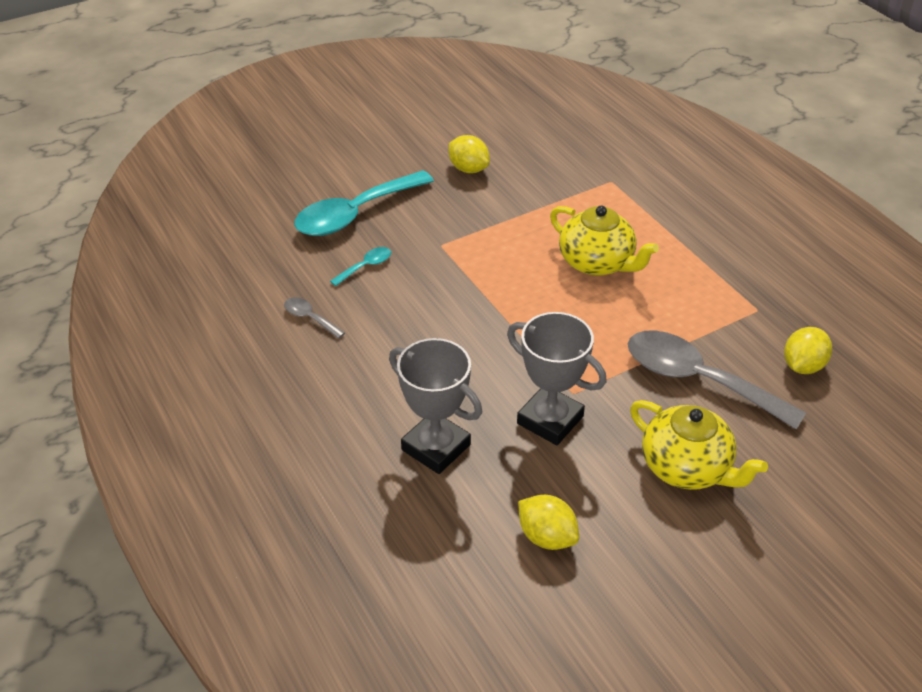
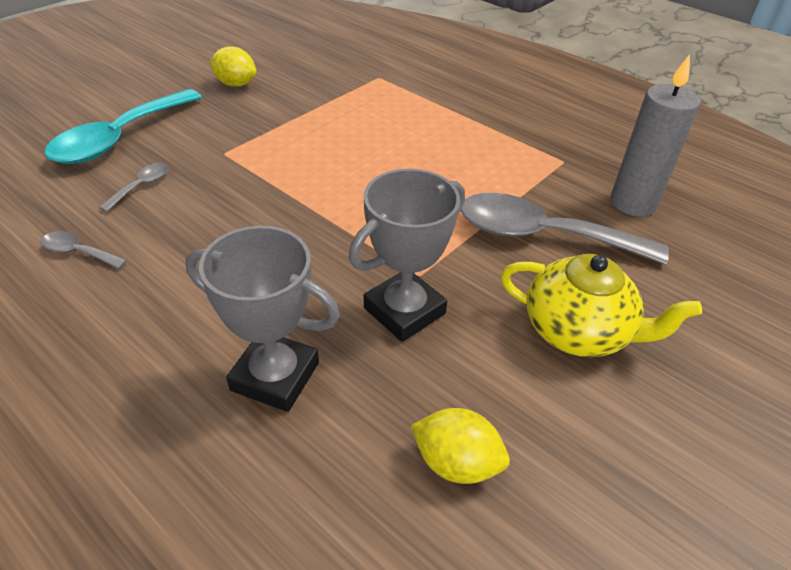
camera: 20 degrees left, 0 degrees up
turquoise spoon [330,247,391,286] -> grey spoon [99,163,169,212]
grey trophy [507,312,607,445] -> grey trophy turned 60 degrees counterclockwise [349,169,465,342]
yellow teapot [550,205,659,276] -> none
yellow lemon [784,327,832,374] -> grey candle [610,54,700,216]

